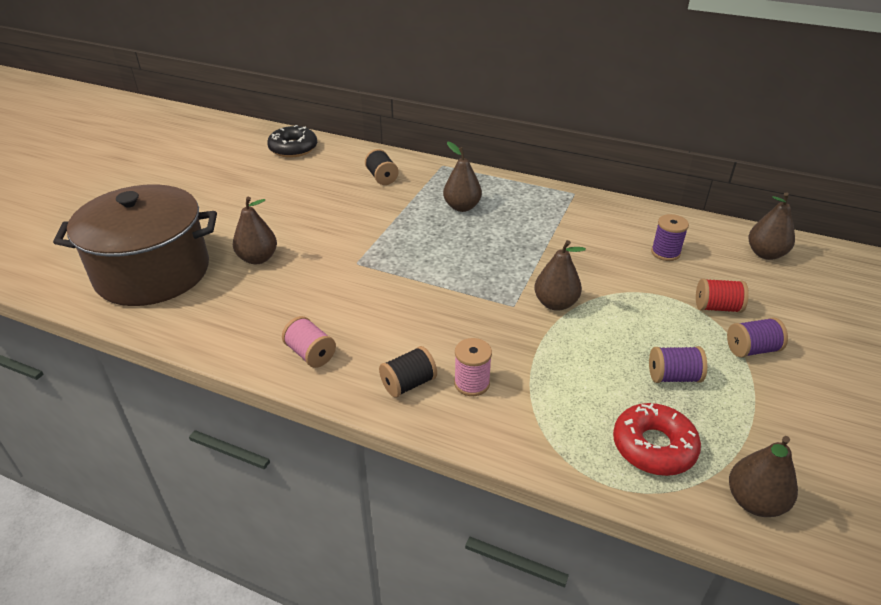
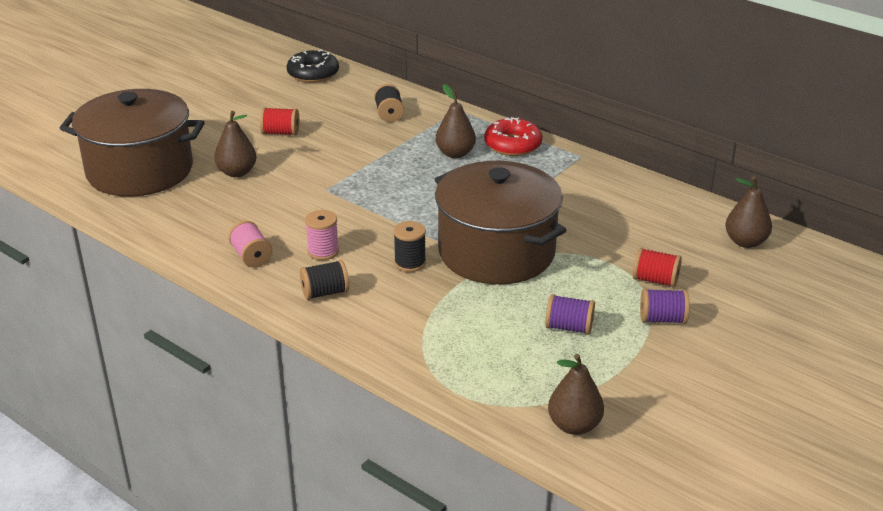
camera: 15 degrees right, 5 degrees down
pink spool [454,338,492,396] -> pink spool moved to [305,210,339,260]
brown pear [534,240,586,311] -> brown pot [435,161,567,285]
red donut [613,403,701,476] -> red donut moved to [484,117,542,156]
purple spool [651,214,689,261] -> none
none -> red spool [260,107,299,136]
none -> black spool [393,221,426,272]

